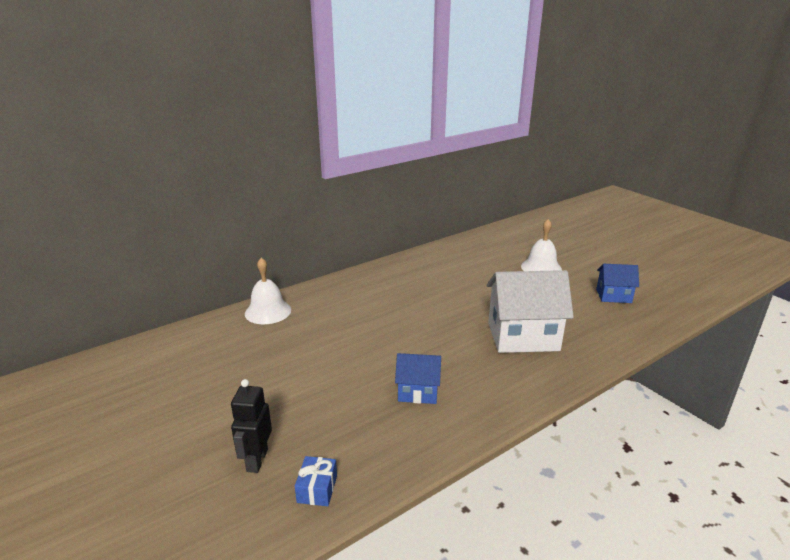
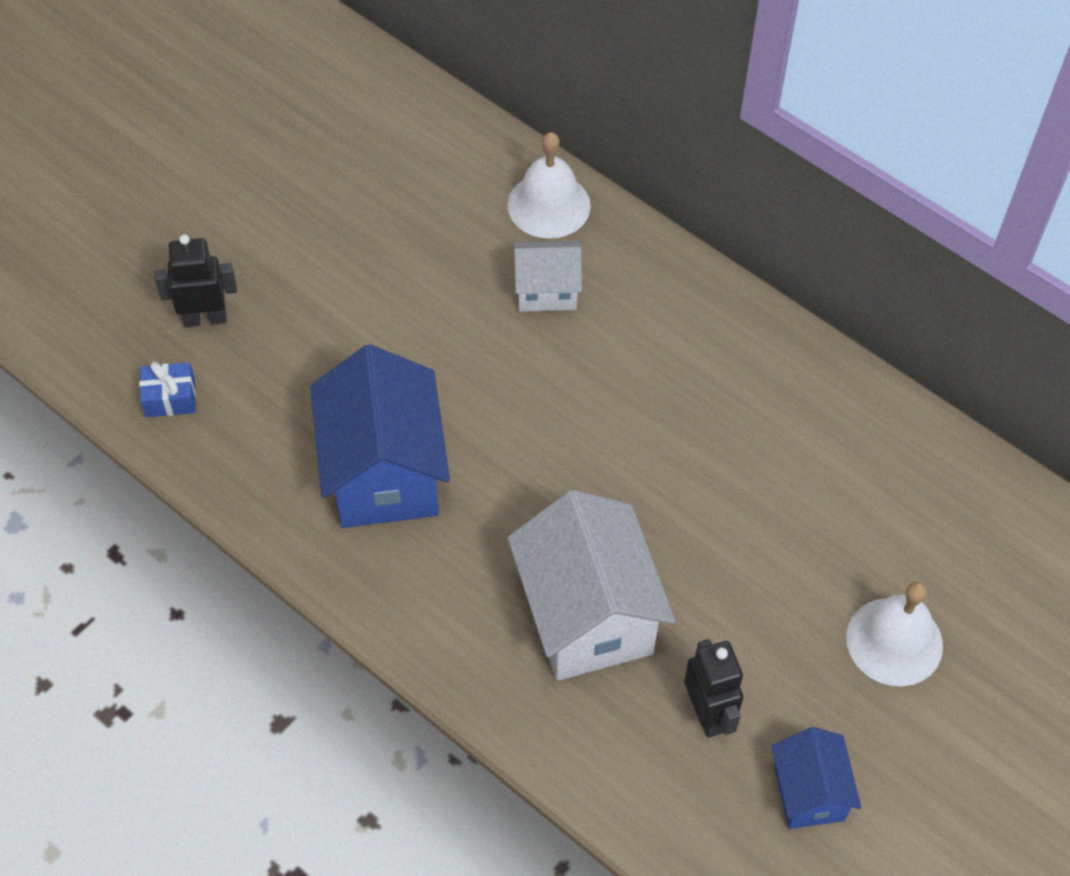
camera: 75 degrees right, 30 degrees up
blue house [395,353,441,404] -> blue house [310,344,450,528], size x1.85
none -> white house [513,241,582,312]
none -> black robot [684,639,743,738]

